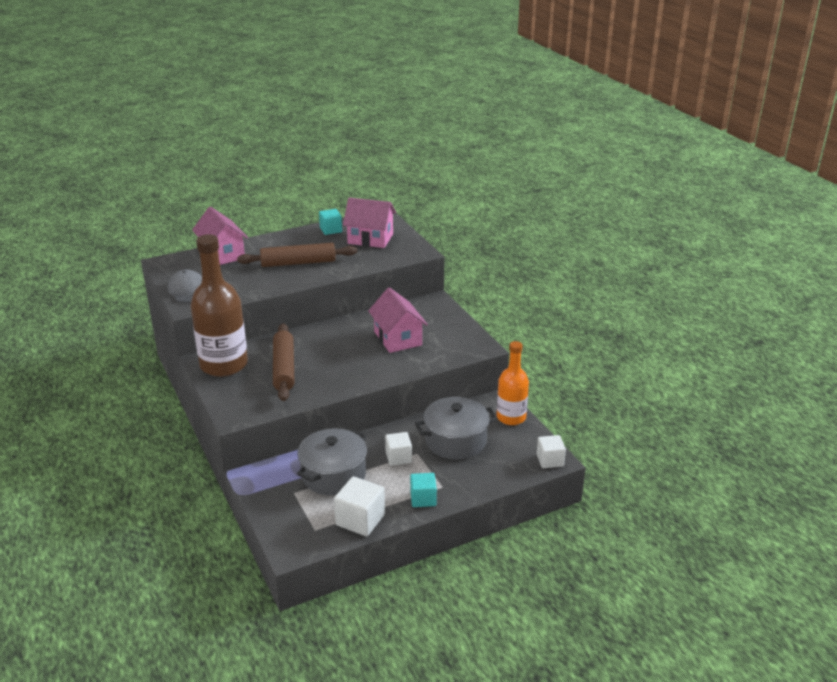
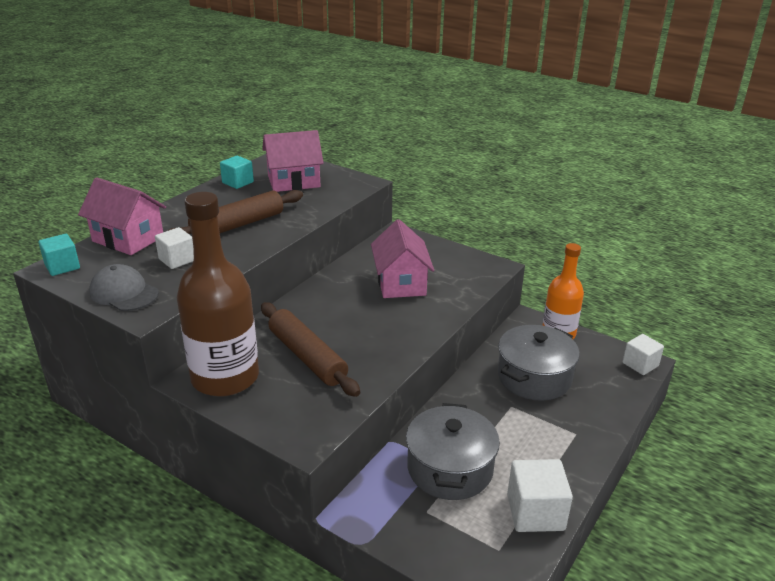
camera: 30 degrees left, 0 degrees up
pink house [368,287,428,353] -> pink house turned 45 degrees clockwise [371,219,434,298]
white cube [385,432,412,466] -> white cube moved to [155,227,194,269]
turquoise cube [410,473,437,507] -> turquoise cube moved to [38,234,80,276]

